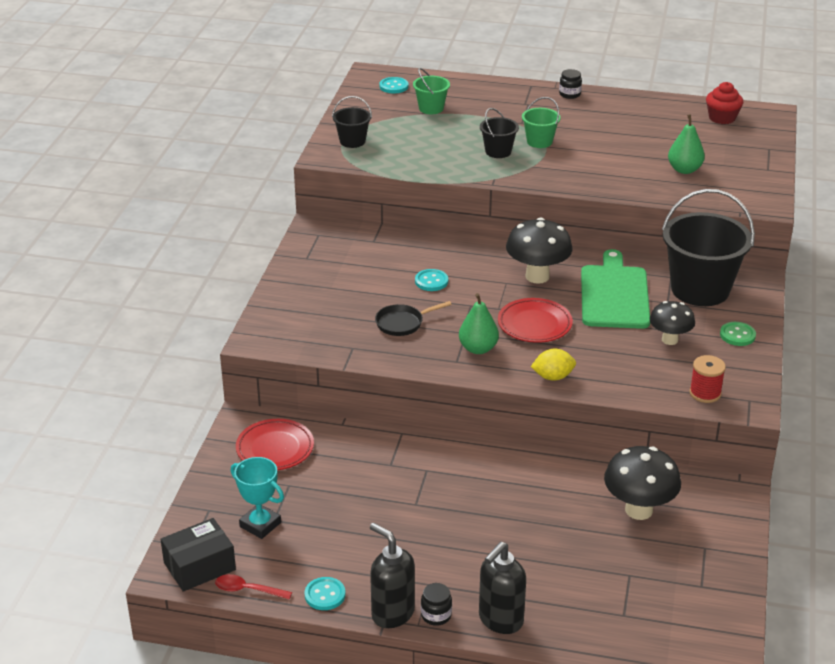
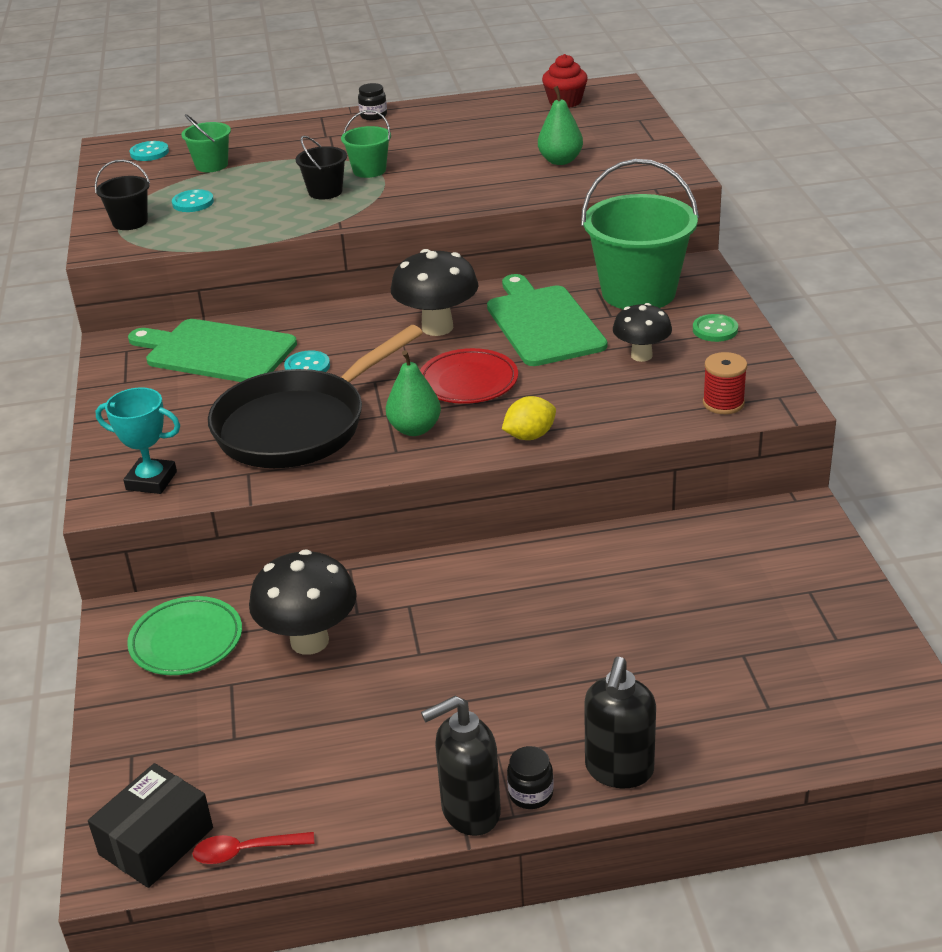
camera: 20 degrees left, 0 degrees up
turquoise trophy [231,457,284,539] -> turquoise trophy moved to [95,387,180,494]
red plate [236,419,314,470] -> green plate [127,596,242,675]
turquoise button [304,577,346,610] -> turquoise button moved to [172,189,214,212]
black soap dispenser [370,523,415,628] -> black soap dispenser turned 45 degrees counterclockwise [421,696,501,836]
black pan [375,301,452,336] -> black pan [208,325,423,468], size x2.32
black mushroom [604,446,681,520] -> black mushroom moved to [249,549,357,655]
black bucket [662,189,755,306] -> green bucket [581,159,699,309]
none -> green cutting board [128,319,297,382]

